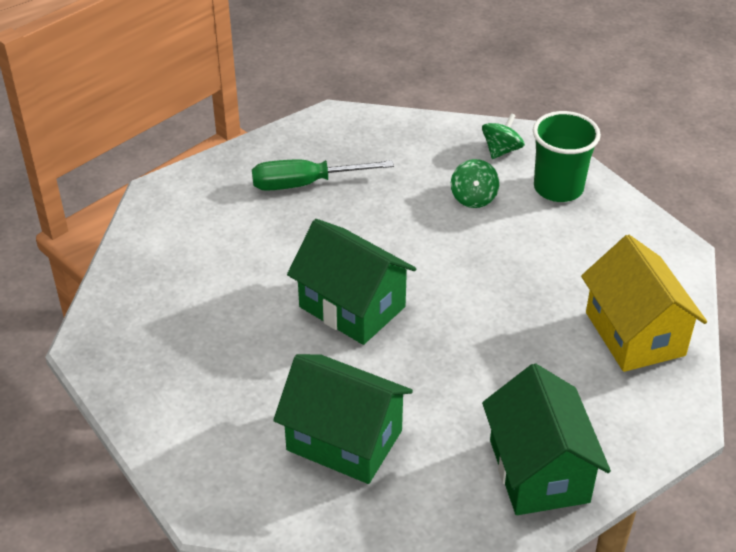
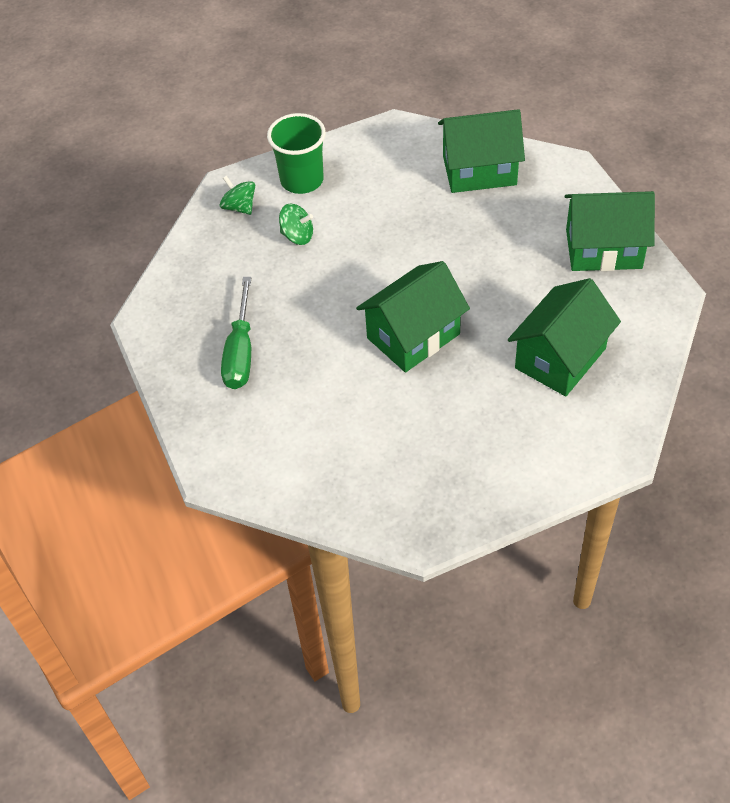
camera: 75 degrees left, 10 degrees up
yellow house [581,235,707,372] -> green house [438,109,525,193]

